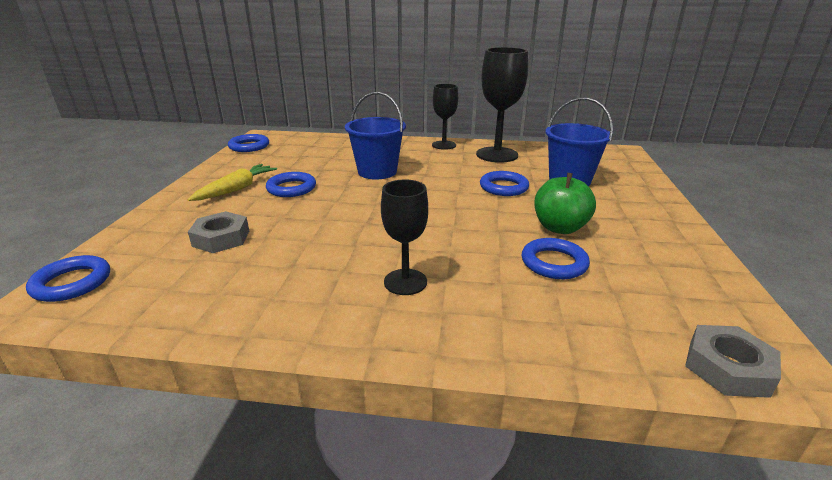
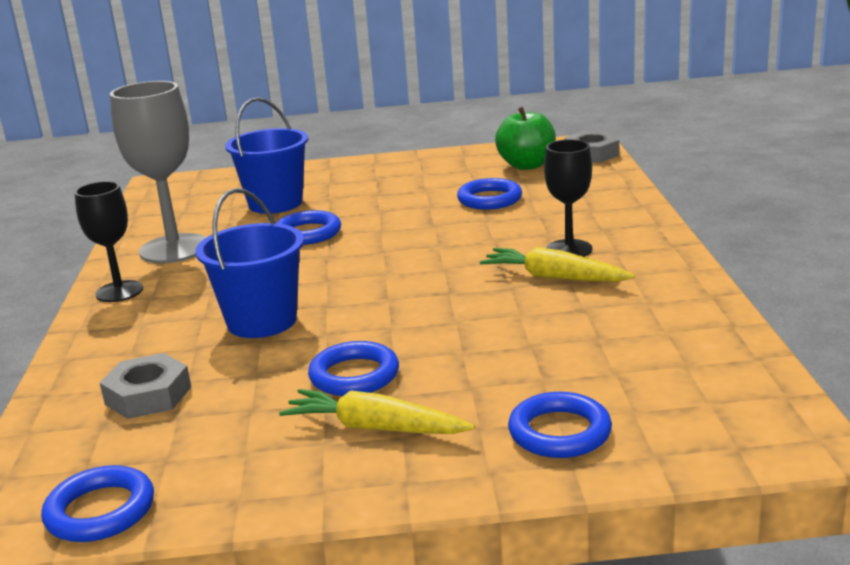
camera: 100 degrees left, 5 degrees down
blue ring [26,255,110,302] -> blue ring moved to [508,392,612,458]
grey nut [188,211,249,253] -> grey nut moved to [100,353,191,419]
black goblet [476,47,528,163] -> grey goblet [110,81,206,263]
green apple [534,173,596,234] -> green apple moved to [495,106,556,170]
none -> yellow carrot [480,247,635,282]

